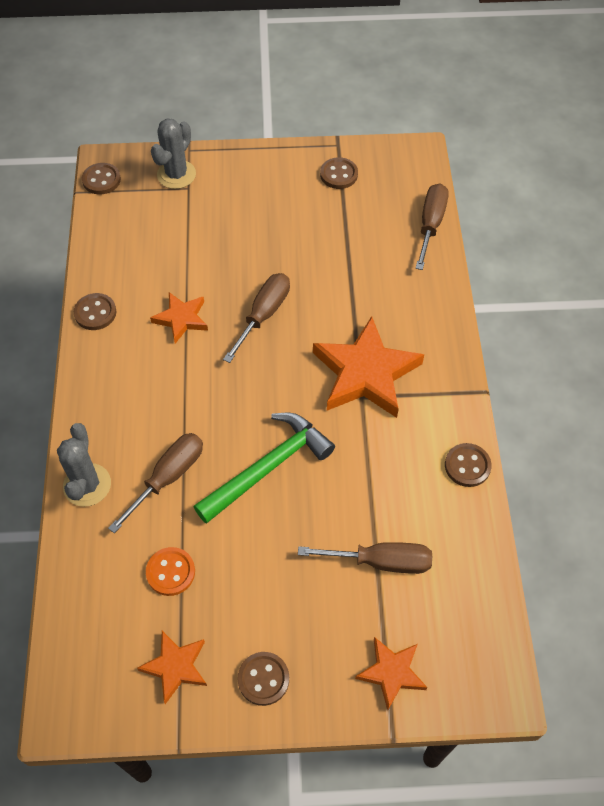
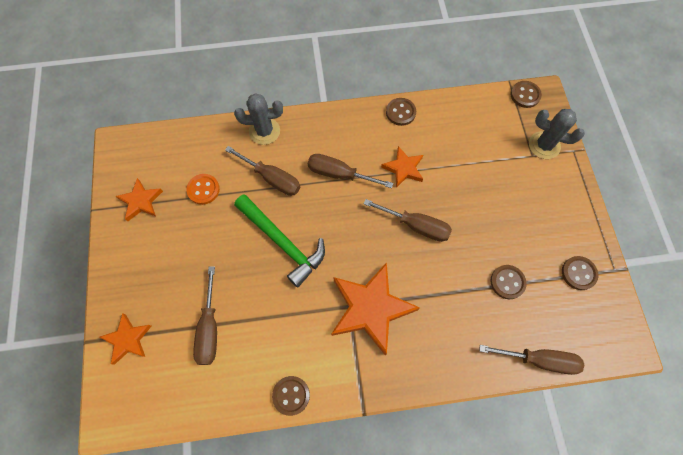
camera: 85 degrees right, 10 degrees up
brown button [238,652,289,706] -> brown button moved to [490,265,527,299]
none -> brown screwdriver [308,154,393,188]

